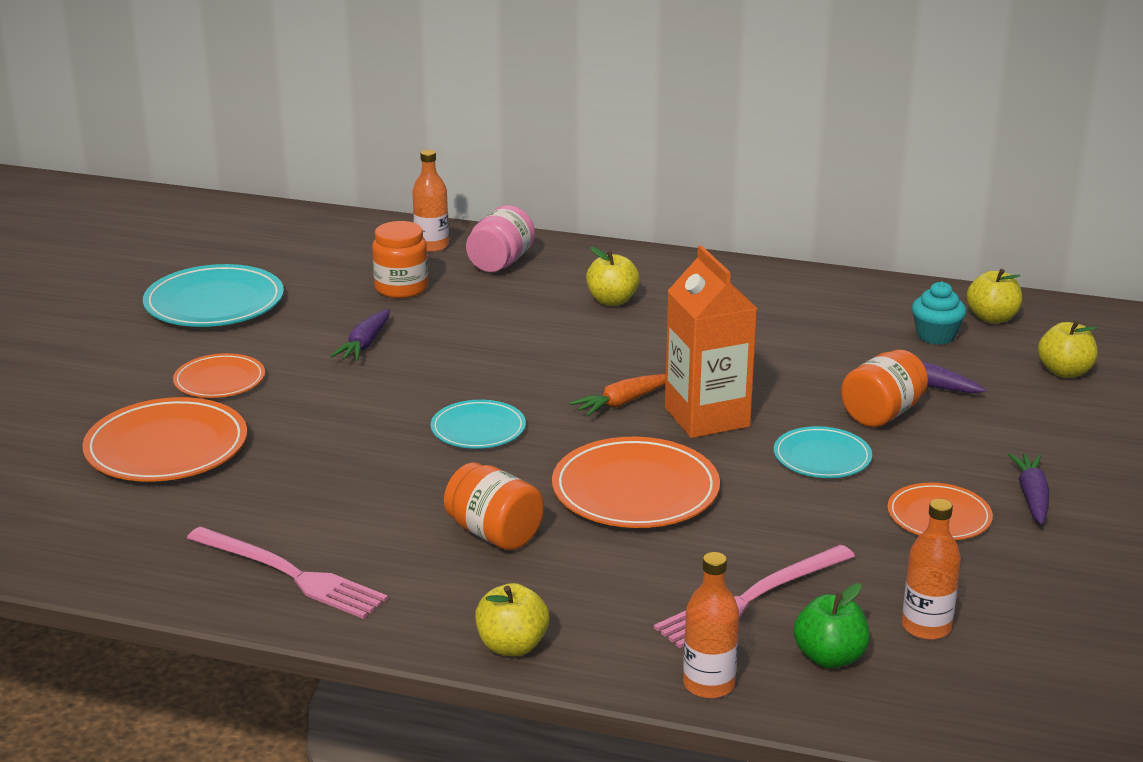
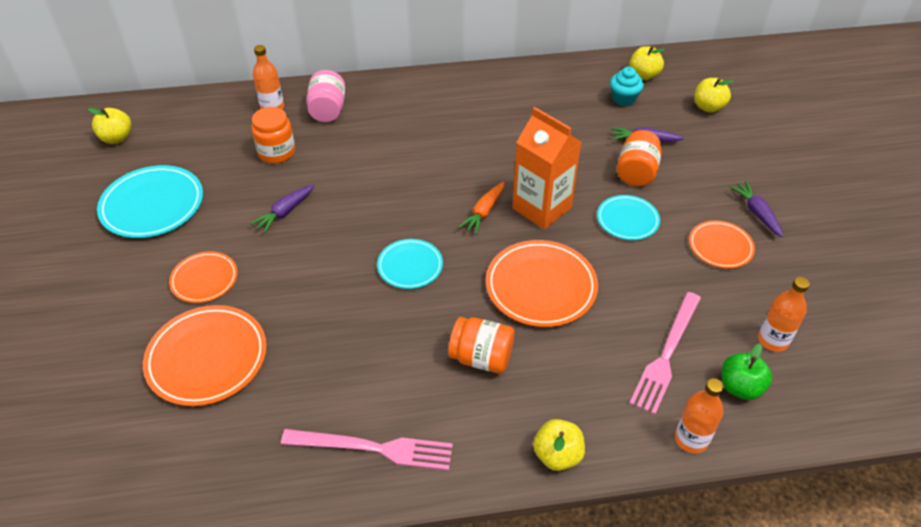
camera: 25 degrees left, 20 degrees up
purple carrot [331,309,390,361] -> purple carrot turned 45 degrees clockwise [250,184,315,233]
yellow apple [586,247,640,306] -> yellow apple moved to [88,108,131,144]

